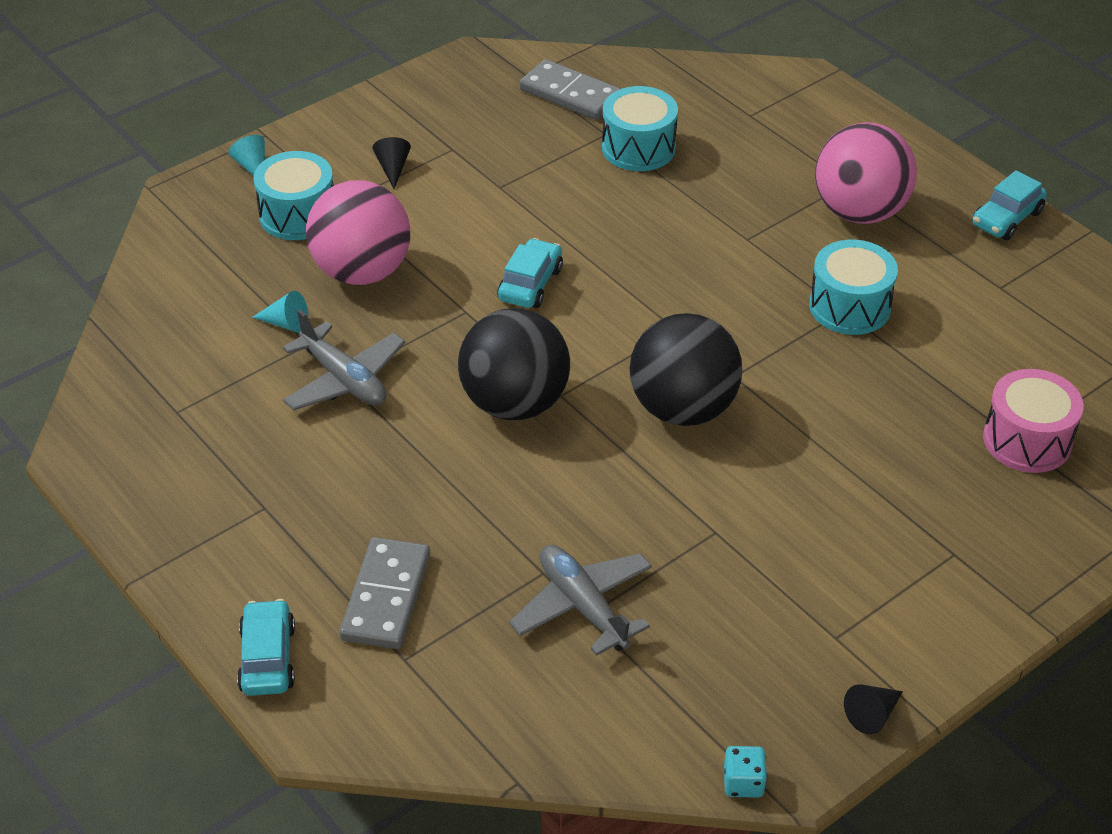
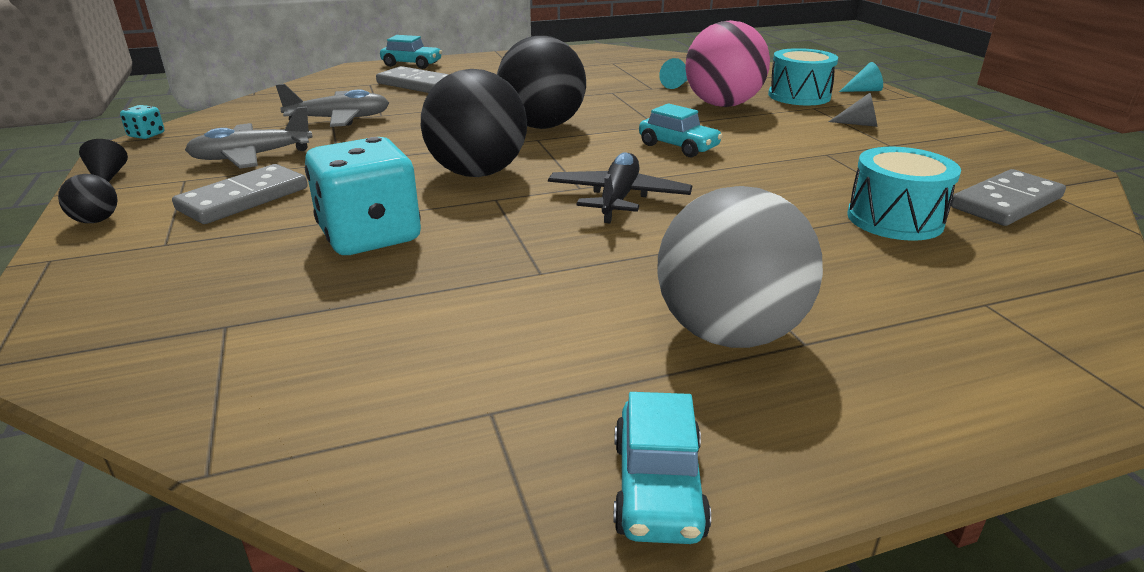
camera: 110 degrees right, 15 degrees down
grey plane [282,309,405,410] -> grey plane moved to [185,107,312,168]
black cone [372,137,411,189] -> grey cone [828,93,877,127]
turquoise drum [809,240,898,335] -> none
pink ball [815,123,917,224] -> grey ball [658,186,823,348]
turquoise car [972,170,1047,240] -> turquoise car turned 150 degrees counterclockwise [613,392,711,544]
pink drum [983,369,1084,473] -> none
none -> black ball [58,174,118,223]
none -> grey domino [172,164,307,224]
none -> turquoise dice [305,137,421,255]
none -> black plane [548,152,692,223]

